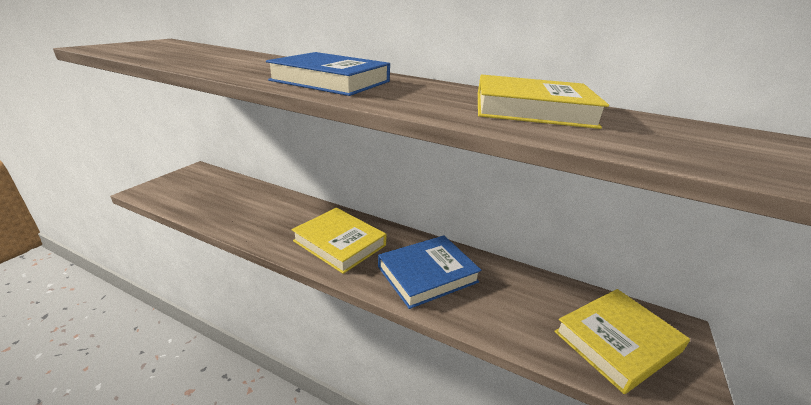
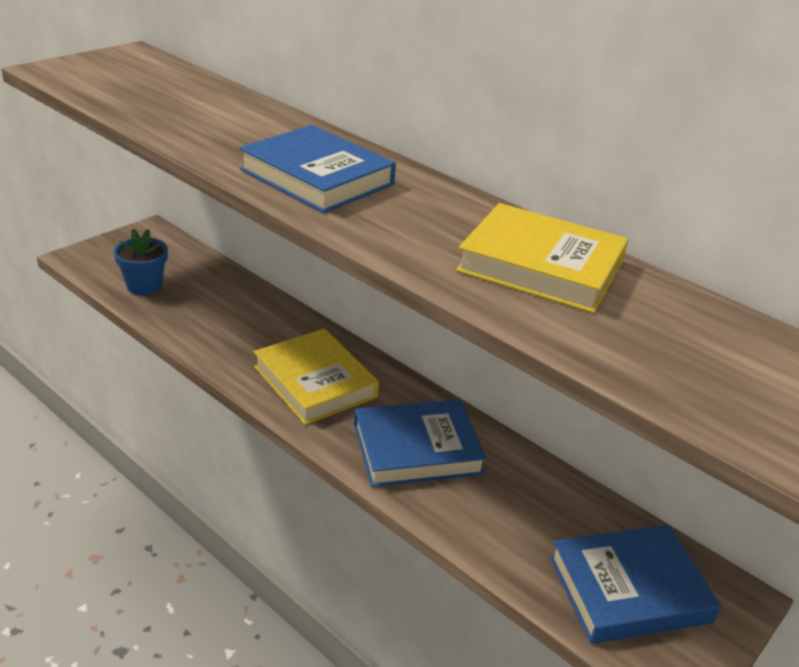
camera: 15 degrees right, 5 degrees up
yellow book [554,289,690,394] -> blue book [550,525,721,644]
none -> blue flower pot [114,229,168,296]

